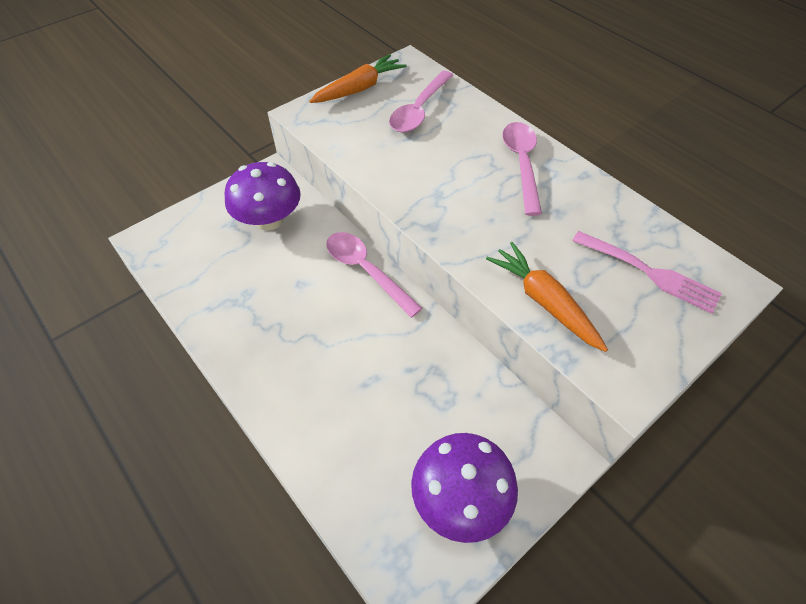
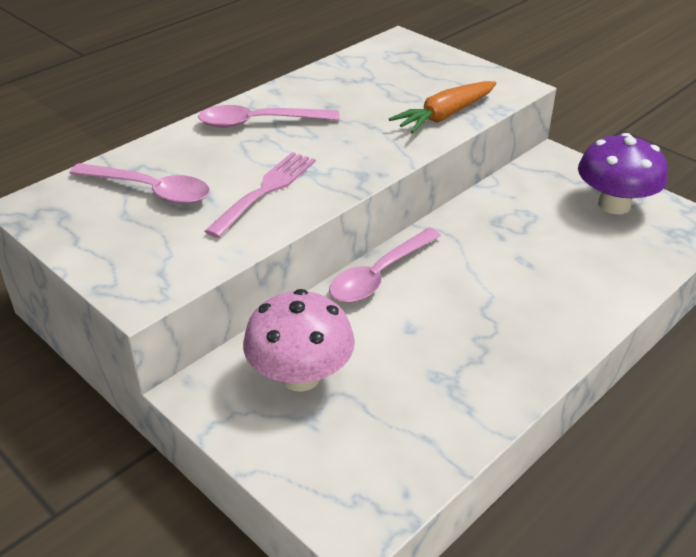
camera: 95 degrees left, 15 degrees down
purple mushroom [224,162,301,231] -> pink mushroom [243,289,355,392]
orange carrot [309,54,407,103] -> none
pink fork [572,231,722,314] -> pink fork moved to [205,152,316,238]

